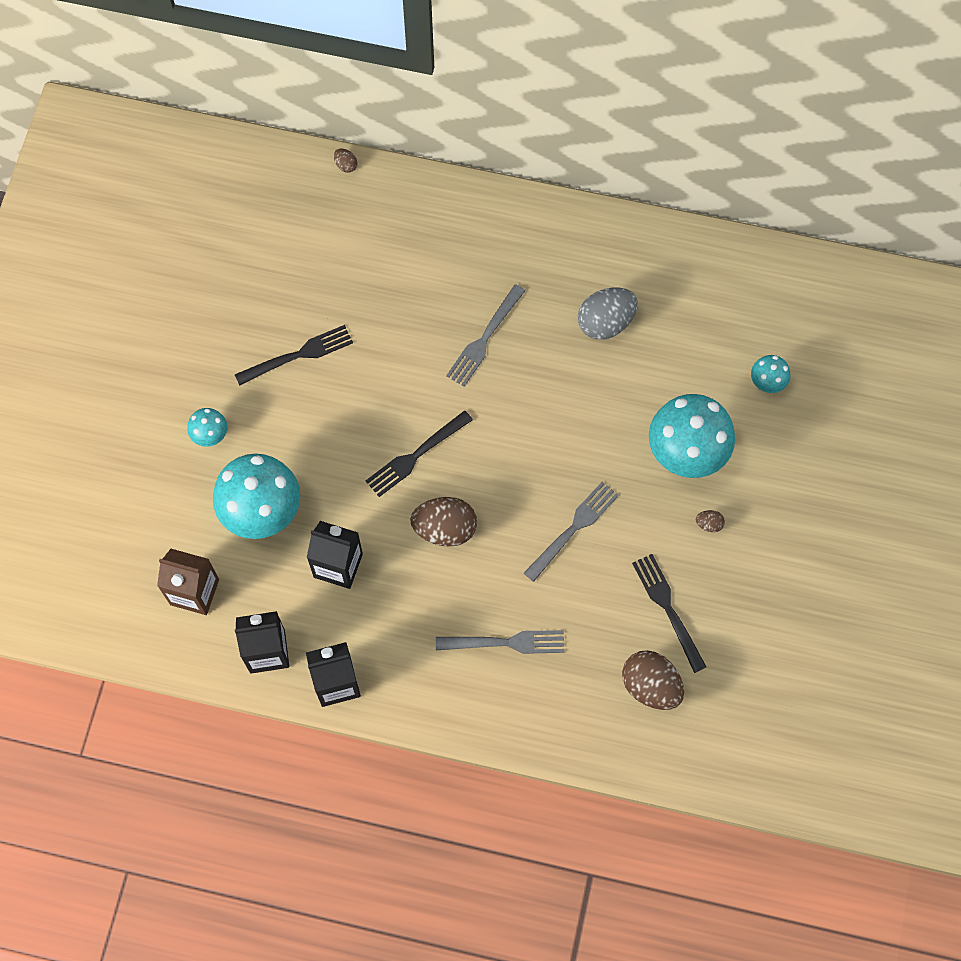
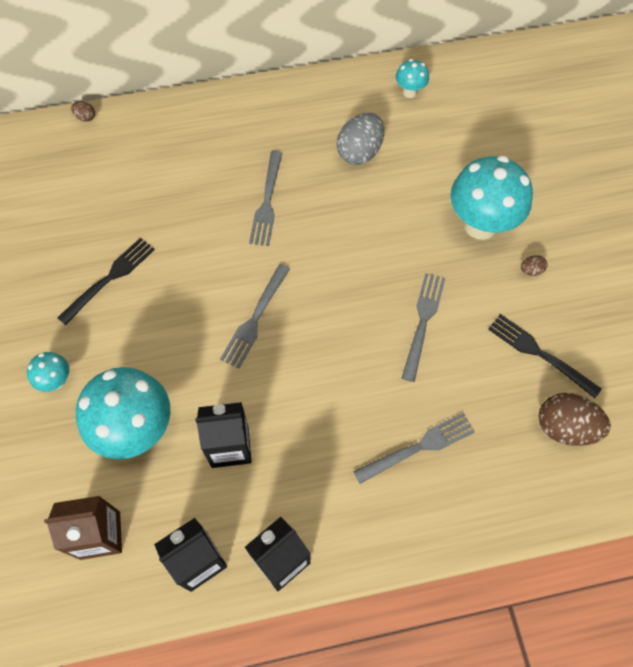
camera: 25 degrees left, 5 degrees down
black fork [366,410,473,497] -> grey fork [220,264,290,368]
brown egg [410,497,477,547] -> none
turquoise mushroom [751,355,791,393] -> turquoise mushroom moved to [396,59,429,98]

